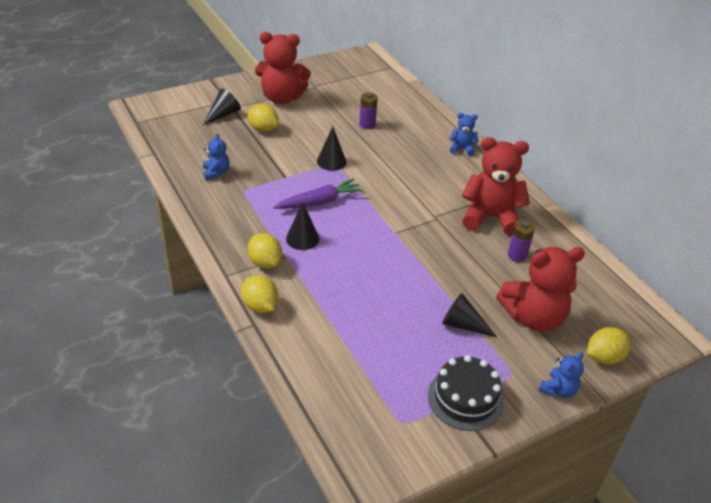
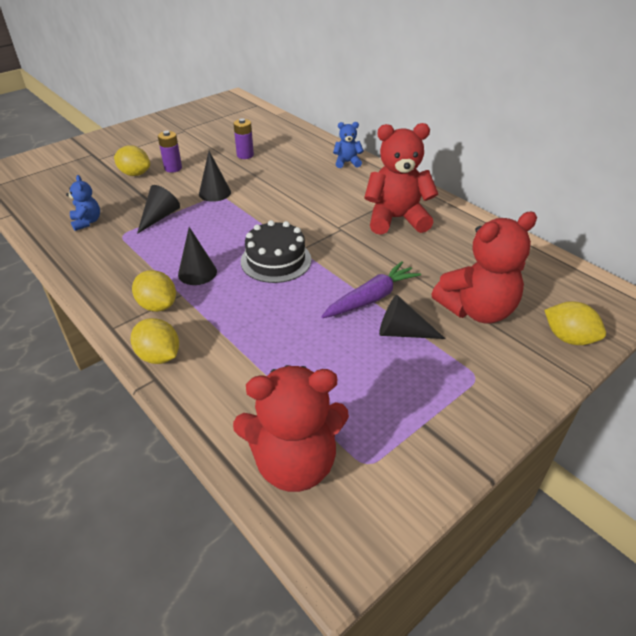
camera: 10 degrees left, 0 degrees up
black cone [203,89,241,125] -> black cone moved to [137,185,180,234]
red teddy bear [255,32,311,104] -> red teddy bear moved to [233,365,349,492]
purple carrot [273,178,363,209] -> purple carrot moved to [321,261,421,318]
black cake [428,355,504,431] -> black cake moved to [241,220,311,283]
purple battery [508,220,535,262] -> purple battery moved to [158,131,182,173]
blue teddy bear [539,352,584,398] -> none
yellow lemon [587,327,631,365] -> yellow lemon turned 75 degrees clockwise [544,301,606,345]

